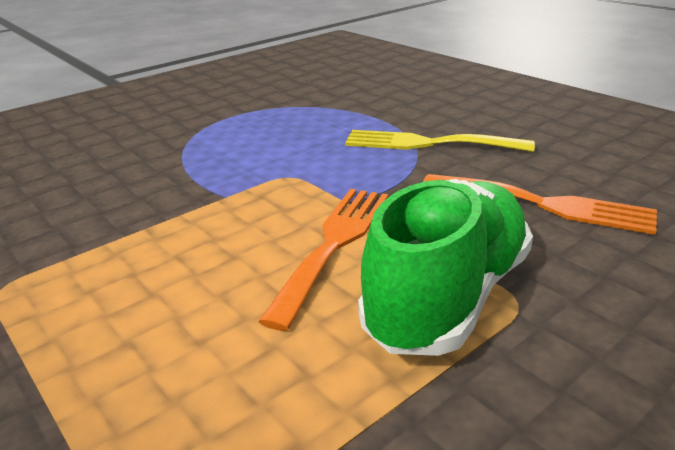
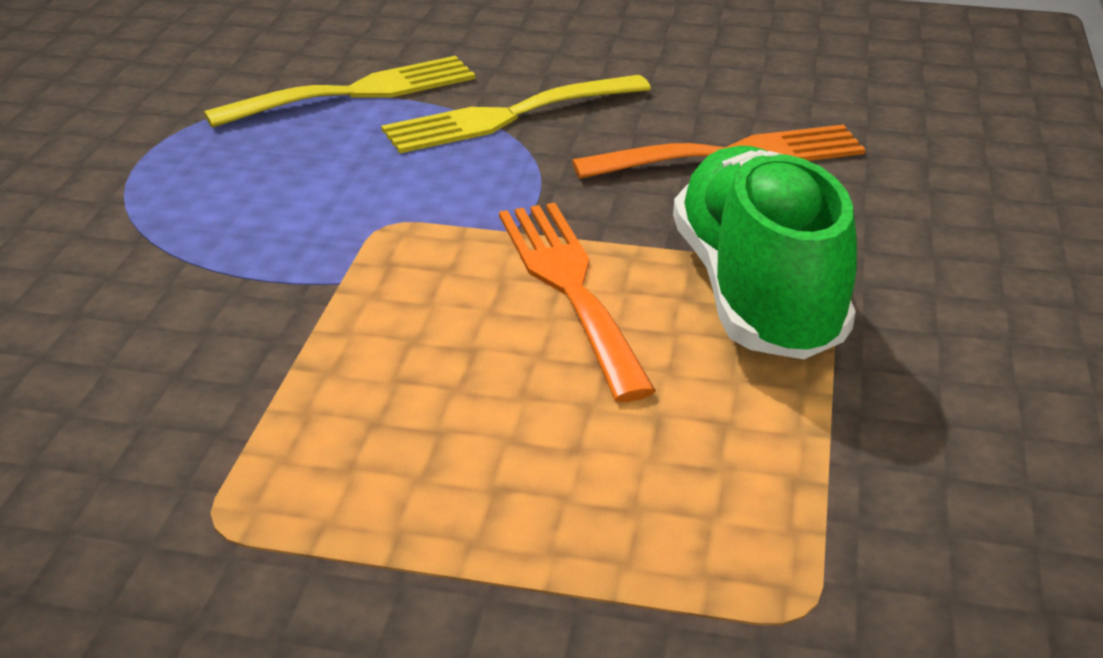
camera: 40 degrees left, 5 degrees up
none -> yellow fork [204,56,475,128]

